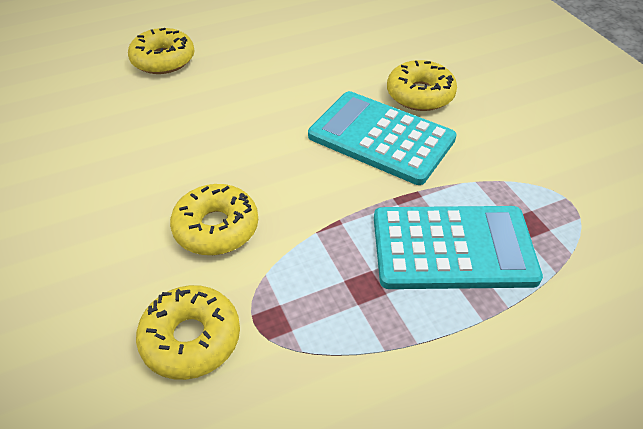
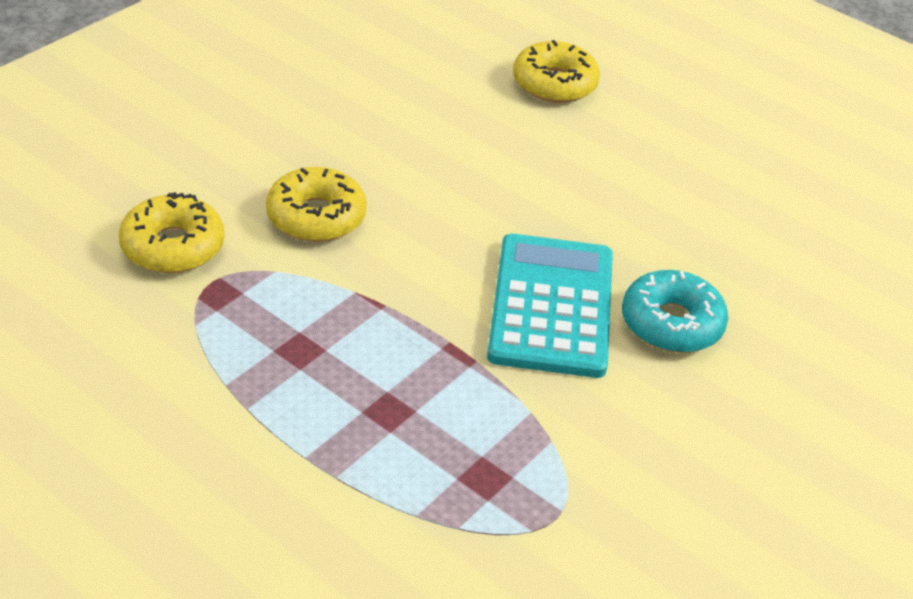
camera: 60 degrees right, 5 degrees down
turquoise calculator [374,206,543,289] -> none
yellow donut [387,60,457,111] -> turquoise donut [622,270,728,353]

